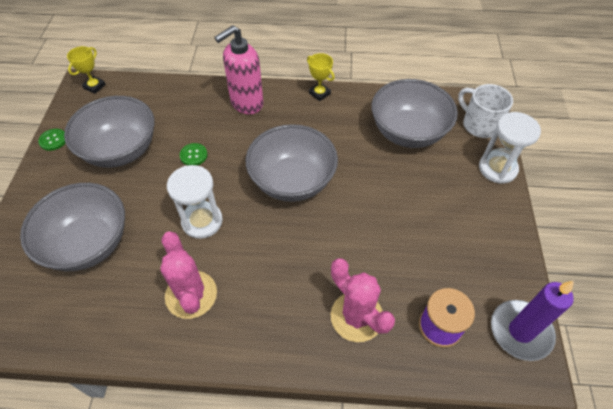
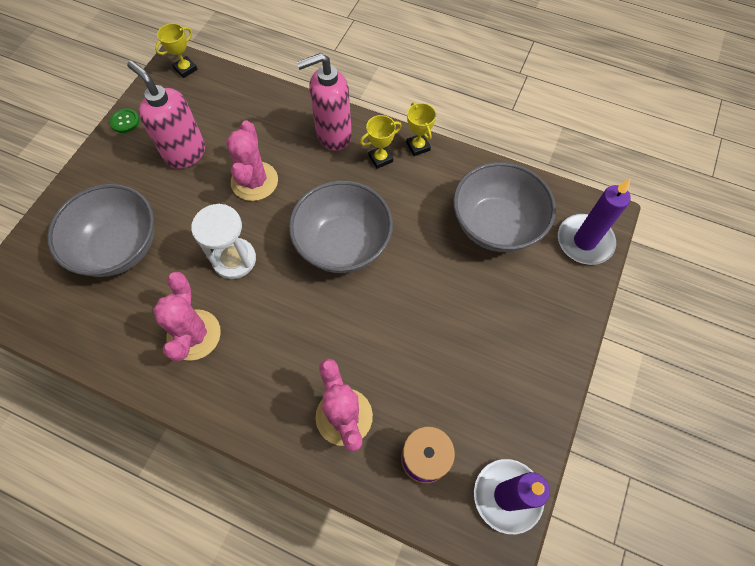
camera: 20 degrees right, 10 degrees up
grey bowl [64,96,154,168] -> pink soap dispenser [127,60,205,169]
green button [180,143,208,166] -> pink cactus [226,120,278,201]
white mug [458,84,513,138] -> purple candle [558,179,631,265]
white hourglass [479,112,541,184] -> none
none -> yellow trophy [360,115,402,169]

